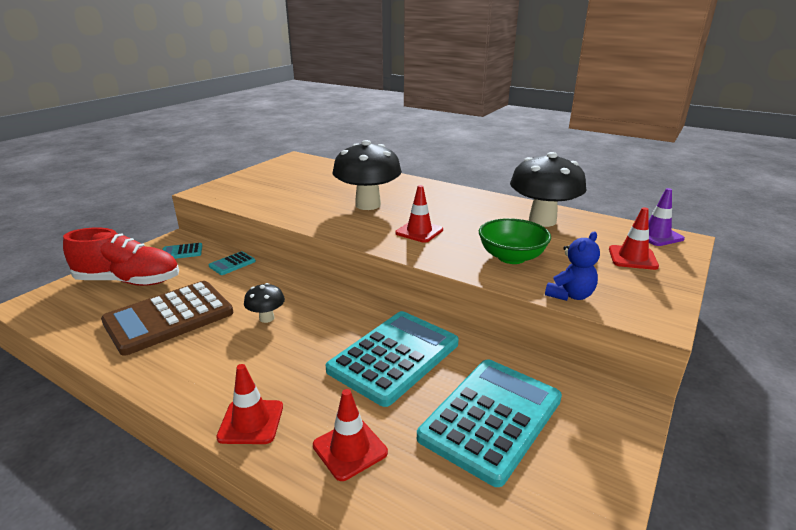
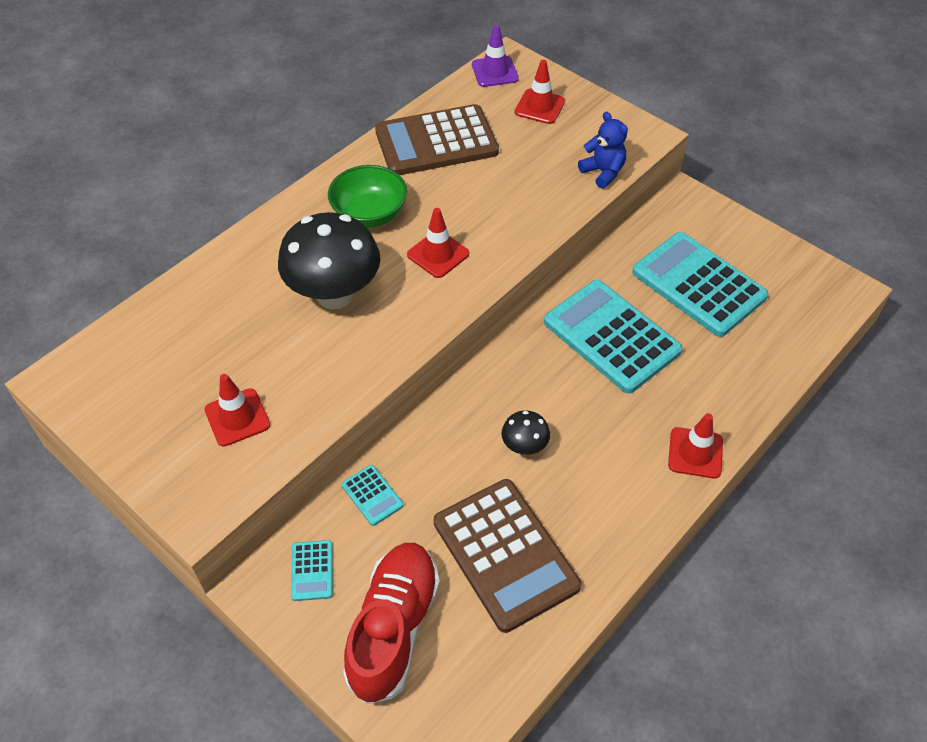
camera: 80 degrees left, 25 degrees up
red traffic cone [313,389,388,481] -> red traffic cone moved to [205,374,270,447]
green bowl [479,218,551,264] -> green bowl moved to [328,165,407,228]
black mushroom [510,152,587,227] -> brown calculator [375,104,499,175]

